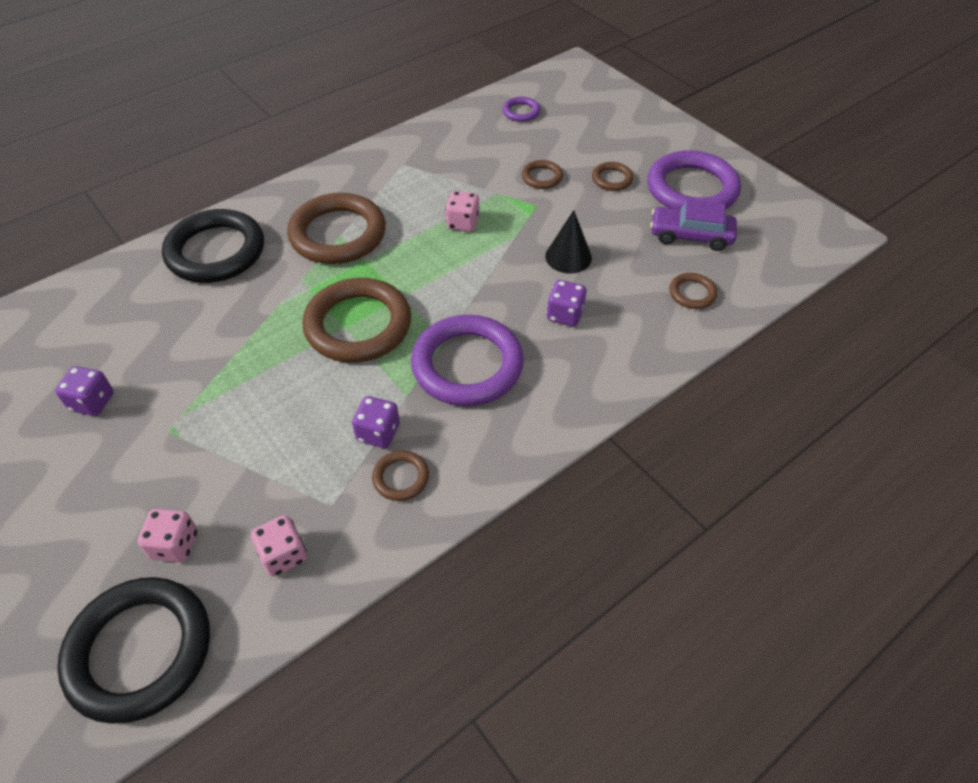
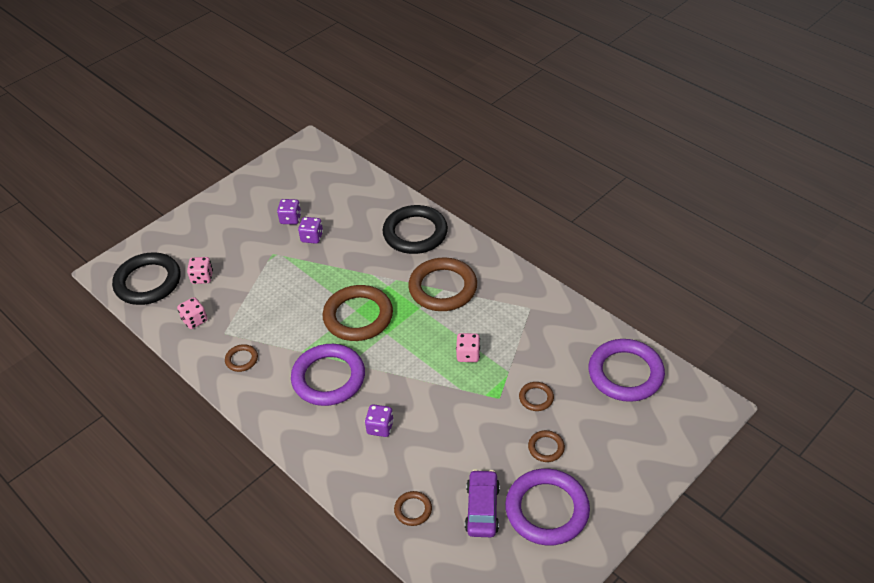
camera: 85 degrees right, 5 degrees down
purple dice [352,396,400,448] -> purple dice moved to [298,217,323,244]
purple ring [502,97,540,122] -> purple ring [589,339,665,402], size x2.19
black cone [545,210,592,273] -> none

